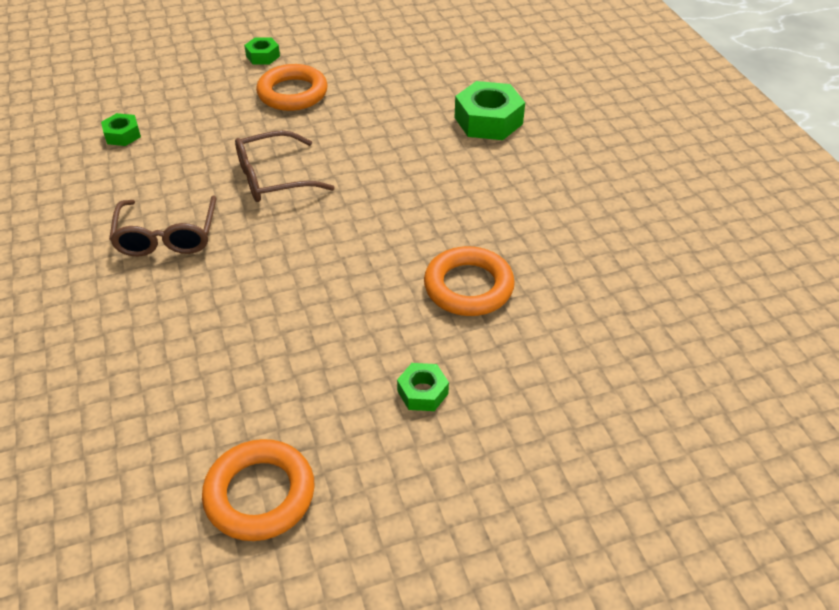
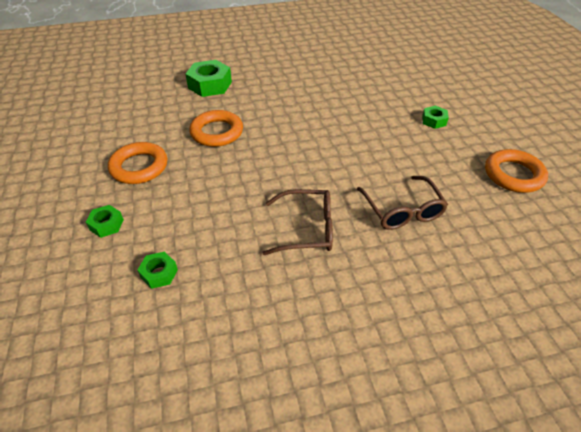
camera: 85 degrees left, 0 degrees up
brown glasses [235,130,335,202] -> brown glasses moved to [357,176,448,230]
green nut [244,37,280,64] -> green nut moved to [86,205,124,238]
orange ring [424,246,515,316] -> orange ring moved to [189,110,243,147]

